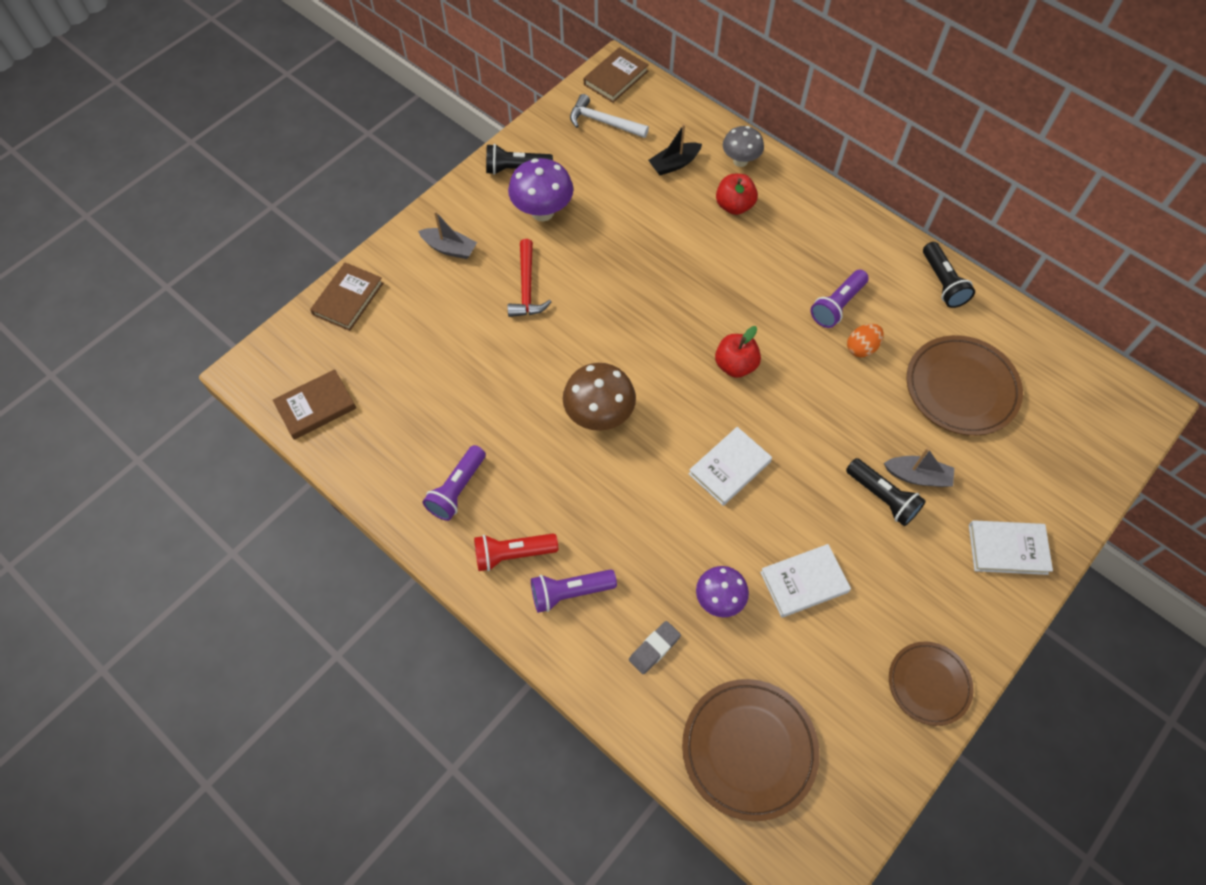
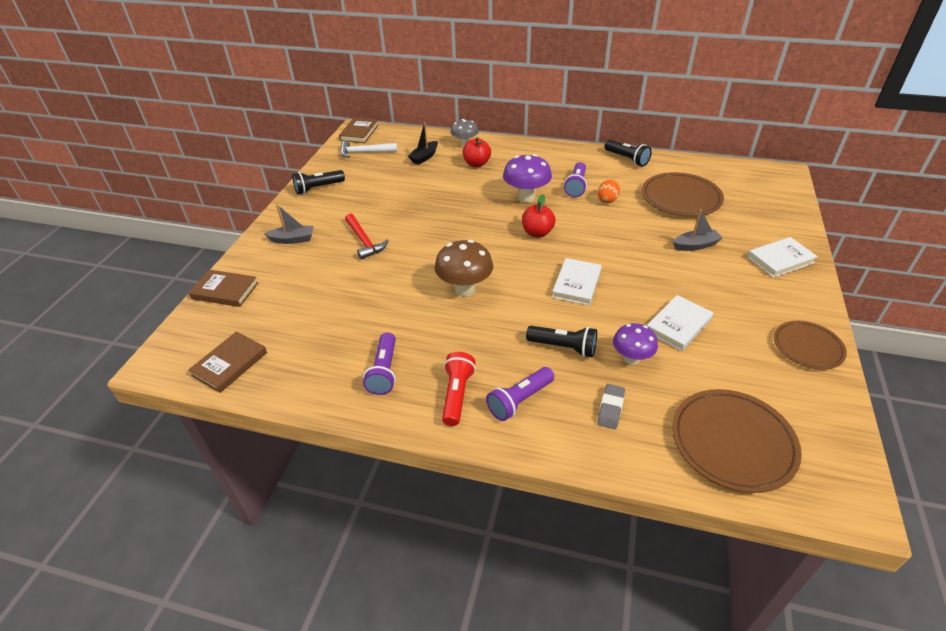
camera: 25 degrees left, 20 degrees down
brown book [310,262,384,331] -> brown book turned 75 degrees counterclockwise [189,270,258,307]
red flashlight [474,533,558,571] -> red flashlight turned 135 degrees clockwise [442,352,476,426]
purple mushroom [508,158,574,221] -> purple mushroom moved to [503,154,552,203]
black flashlight [846,458,926,526] -> black flashlight moved to [526,326,597,357]

